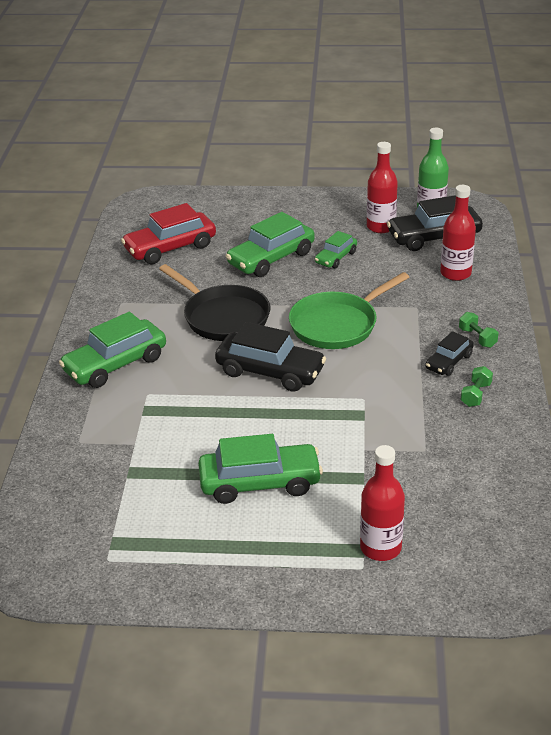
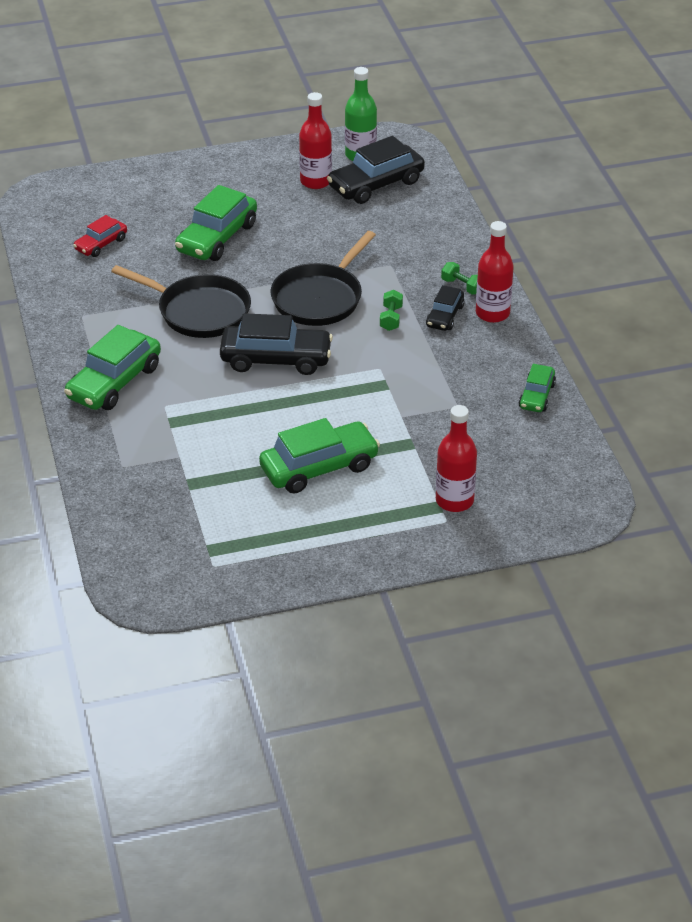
camera: 20 degrees left, 5 degrees up
red car [121,203,216,264] -> red car [73,215,127,257], size x0.56
green pan [289,272,409,349] -> black pan [271,231,376,326]
green car [315,231,357,268] -> green car moved to [519,364,556,412]
red bottle [440,185,476,281] -> red bottle moved to [476,221,514,323]
green dumbbell [461,366,493,407] -> green dumbbell moved to [380,290,403,331]

